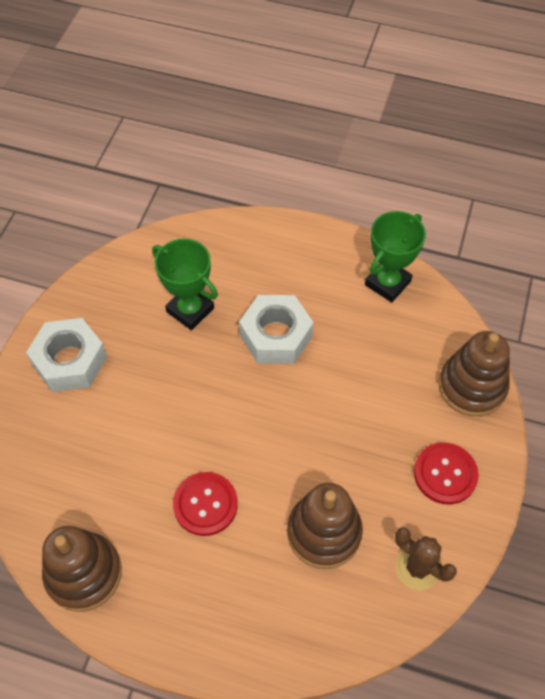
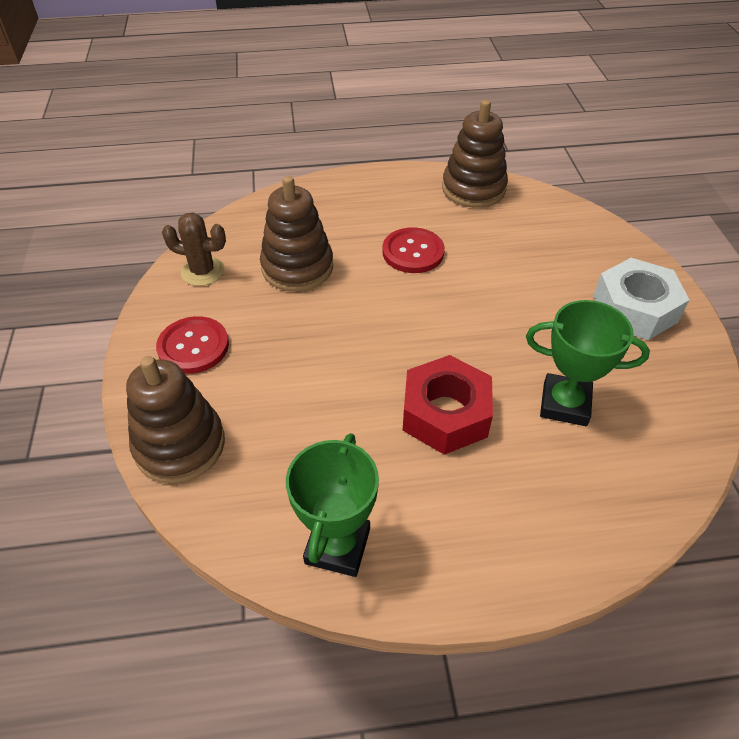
camera: 155 degrees right, 10 degrees down
white nut [239,295,314,364] -> red nut [402,355,493,455]

